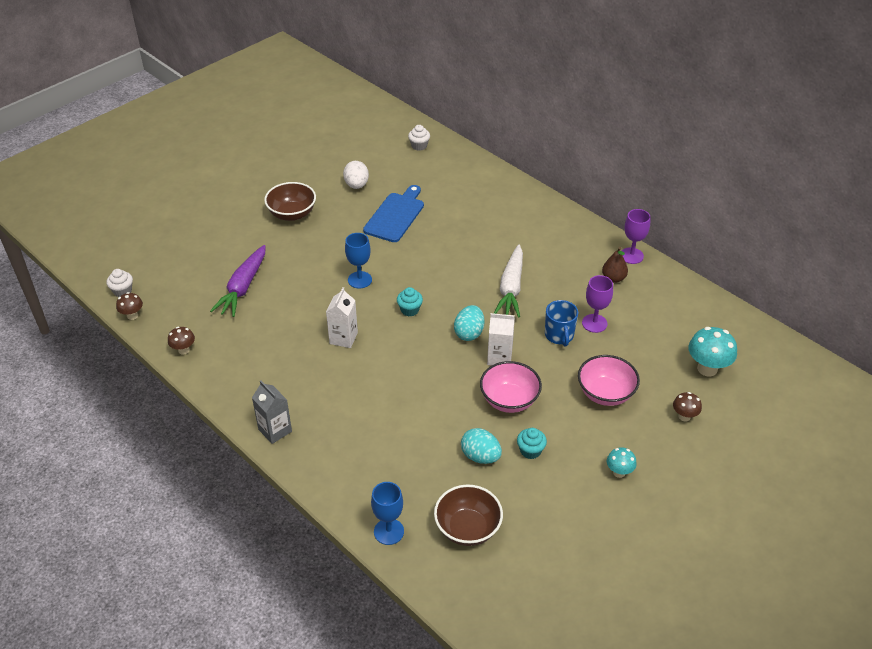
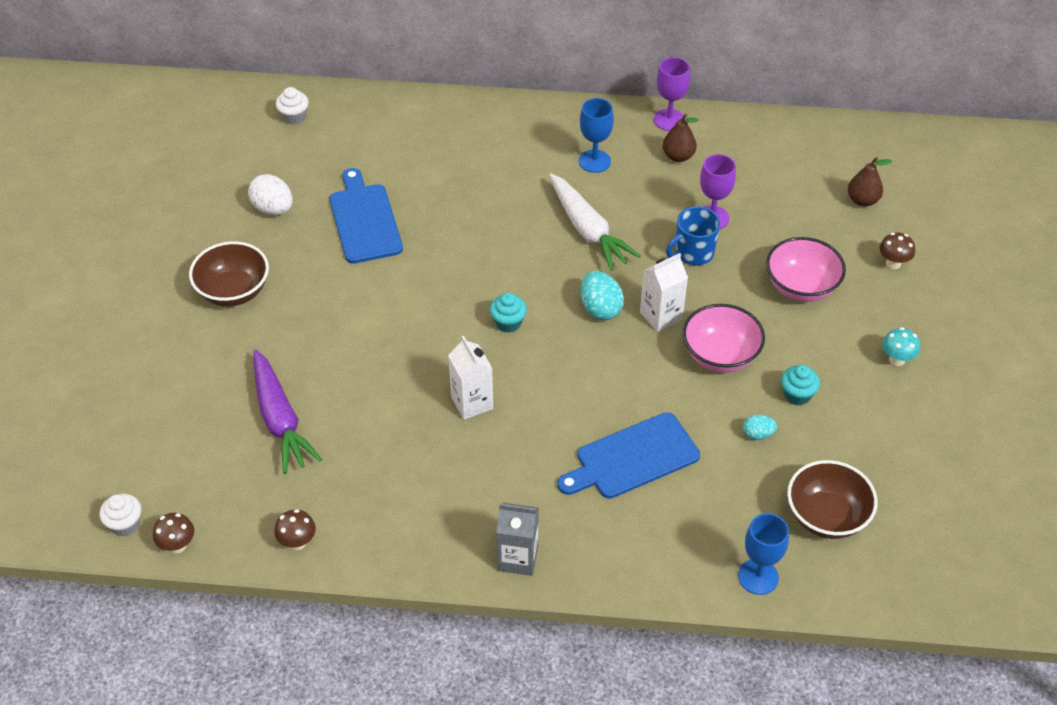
camera: 40 degrees left, 5 degrees up
blue goblet [345,233,372,289] -> blue goblet moved to [579,98,614,173]
turquoise egg [461,428,502,464] -> turquoise egg [743,414,777,440], size x0.58
blue mug [545,300,578,346] -> blue mug turned 105 degrees clockwise [666,206,720,265]
turquoise mushroom [688,327,737,377] -> brown pear [848,157,893,207]
none -> blue cutting board [557,412,700,499]

